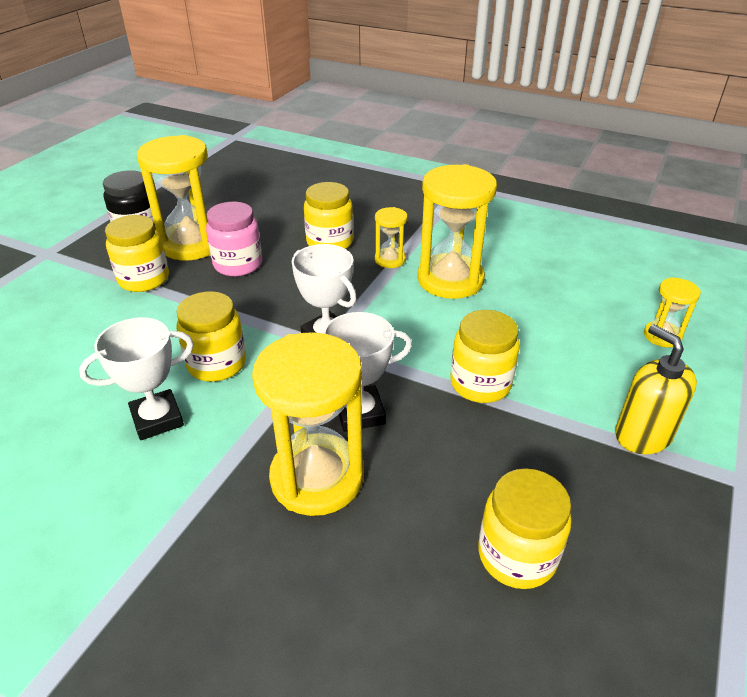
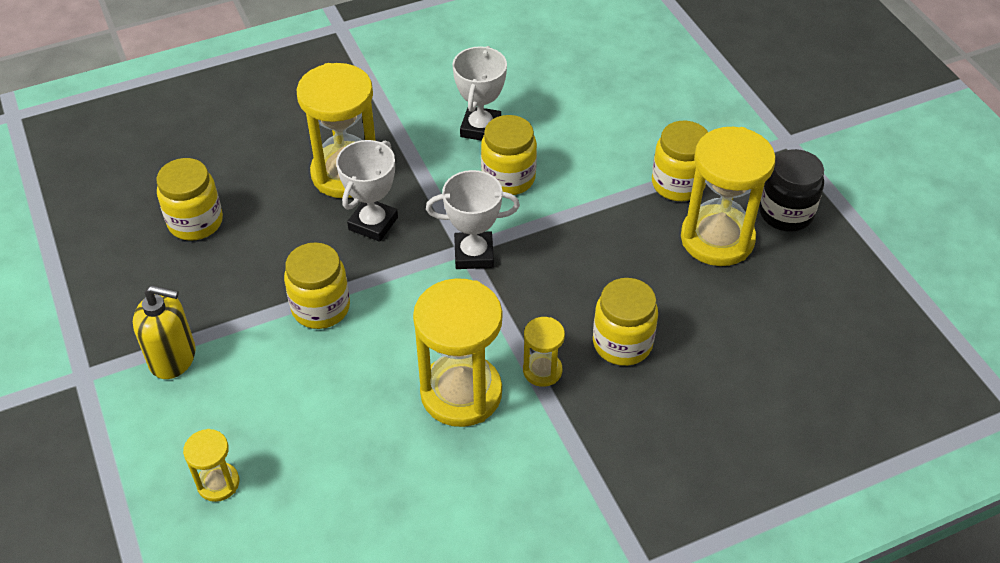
camera: 130 degrees right, 10 degrees up
pink jar [206,202,262,276] -> none

